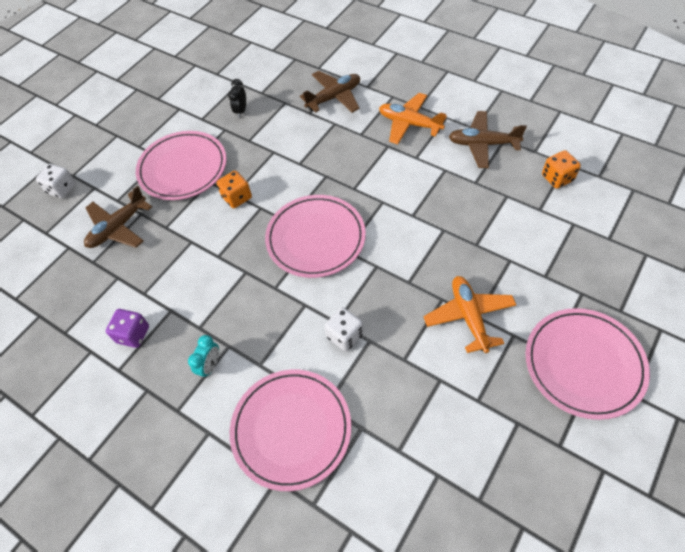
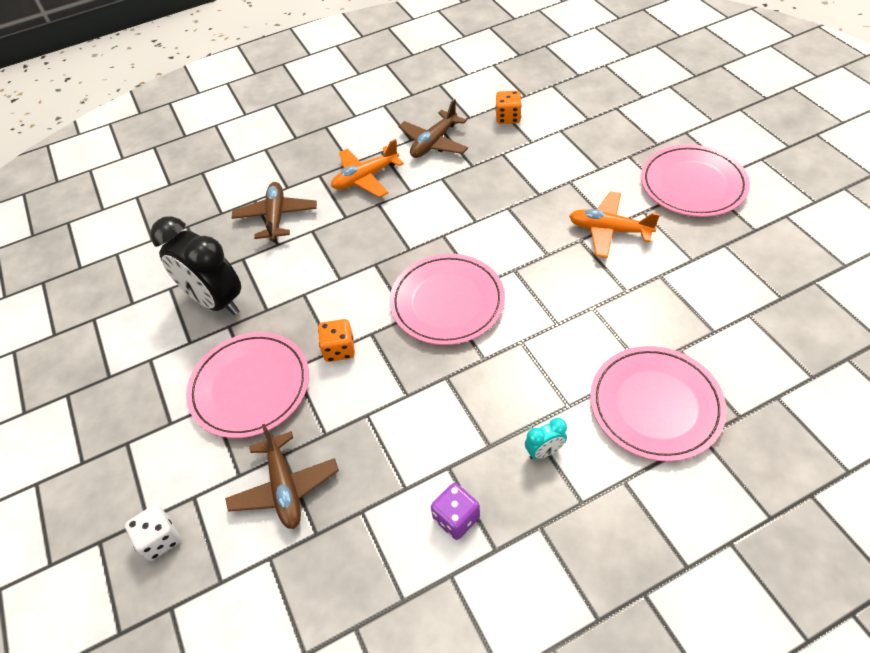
camera: 60 degrees left, 5 degrees down
turquoise clock [188,335,219,378] -> turquoise clock turned 105 degrees clockwise [525,418,567,459]
black clock [228,79,246,118] -> black clock [150,216,241,315], size x2.36
white dice [324,307,363,351] -> none

